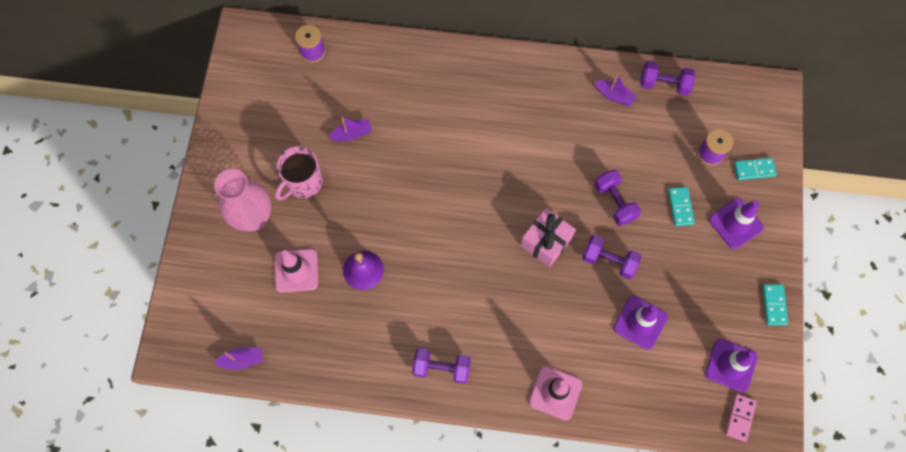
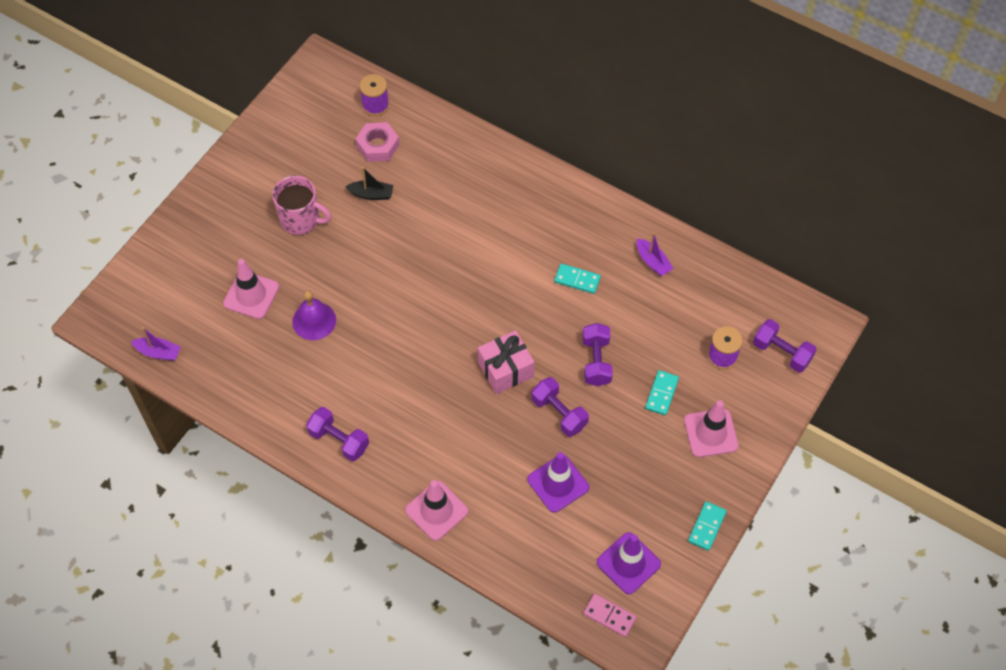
camera: 25 degrees right, 10 degrees down
pink vase [214,169,271,231] -> none
pink mug [275,146,323,200] -> pink mug turned 135 degrees counterclockwise [272,176,331,235]
purple boat [328,116,372,141] -> black boat [346,167,393,200]
purple dumbbell [640,61,695,96] -> purple dumbbell moved to [753,319,817,373]
purple traffic cone [709,198,764,249] -> pink traffic cone [684,400,739,457]
pink domino [725,394,757,442] -> pink domino turned 75 degrees clockwise [583,594,636,637]
turquoise domino [734,158,777,180] -> turquoise domino moved to [554,264,601,294]
none -> pink nut [356,122,400,162]

